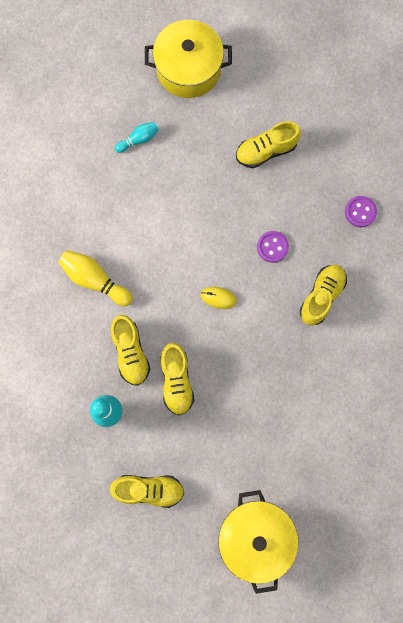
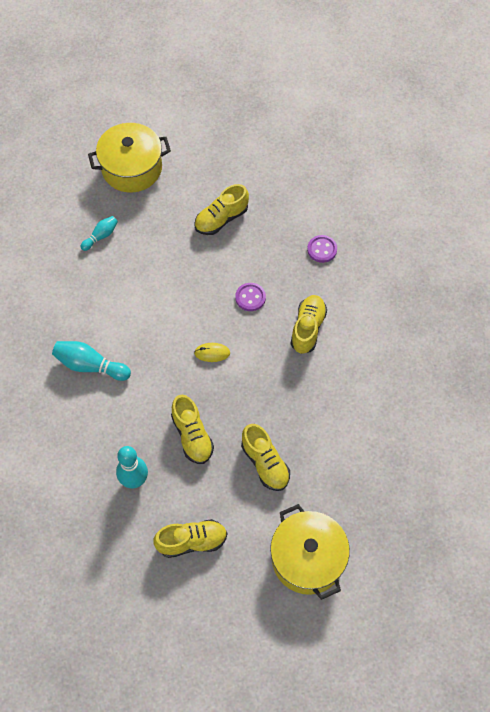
camera: 15 degrees left, 15 degrees down
yellow bowling pin [58,250,133,306] -> turquoise bowling pin [52,341,131,381]
yellow shoe [111,315,150,386] -> yellow shoe moved to [241,424,290,491]

